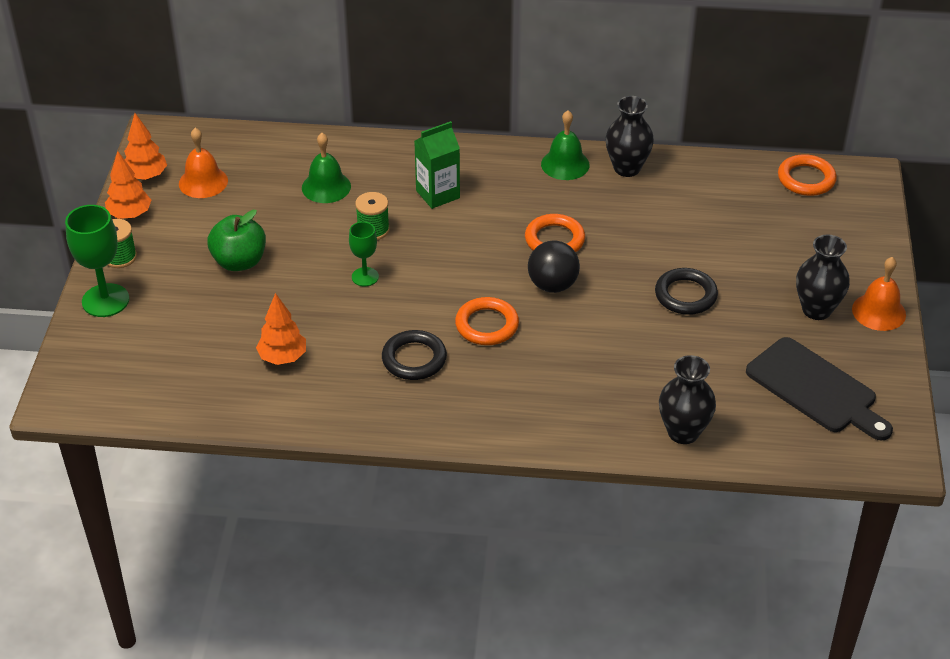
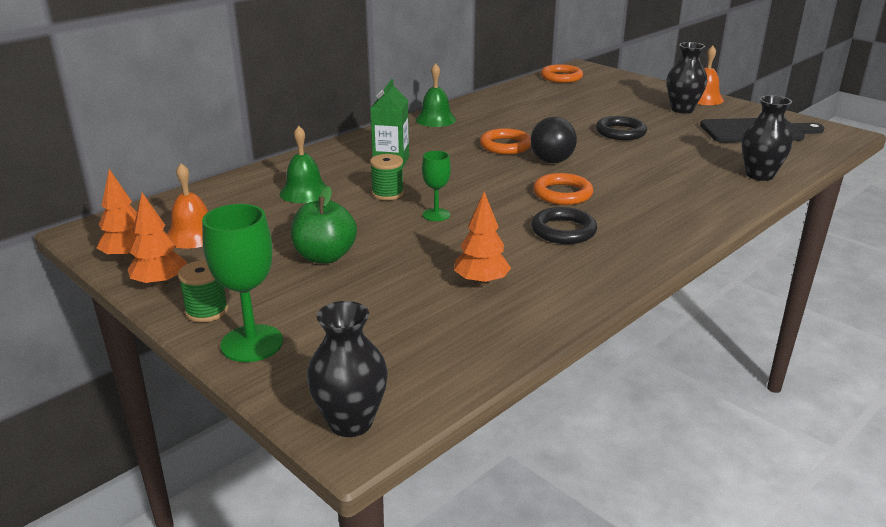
camera: 50 degrees left, 15 degrees down
black vase [605,96,654,177] -> black vase moved to [307,301,388,437]

